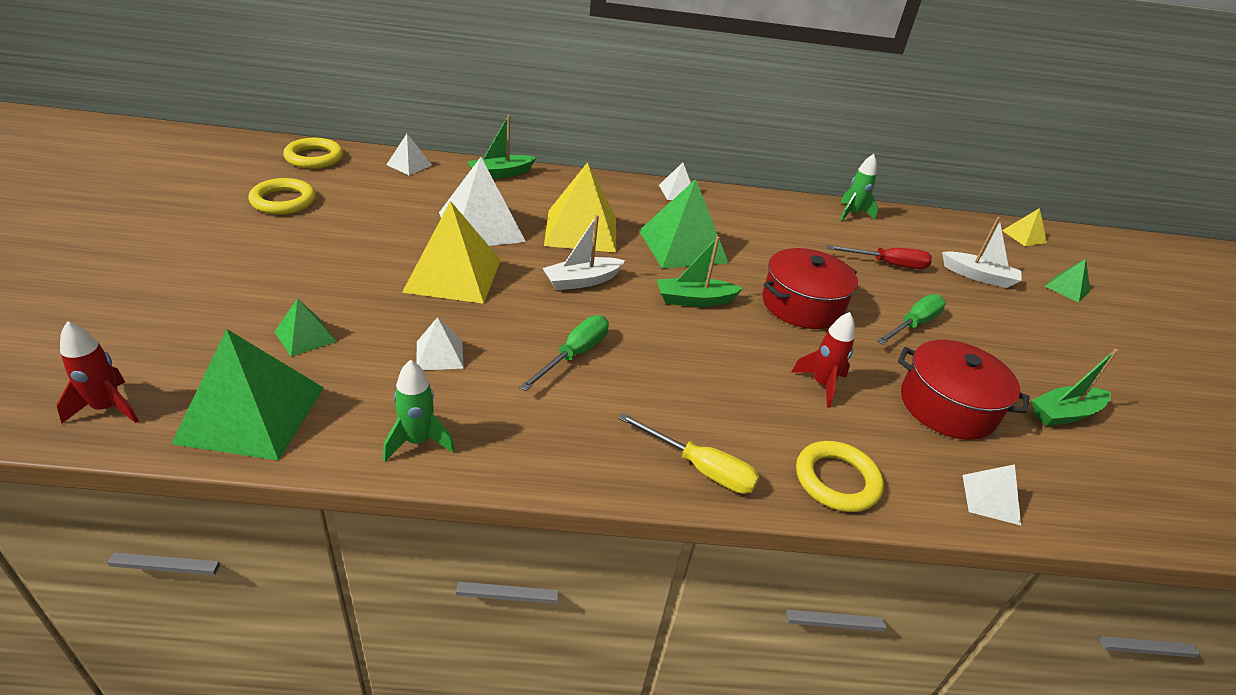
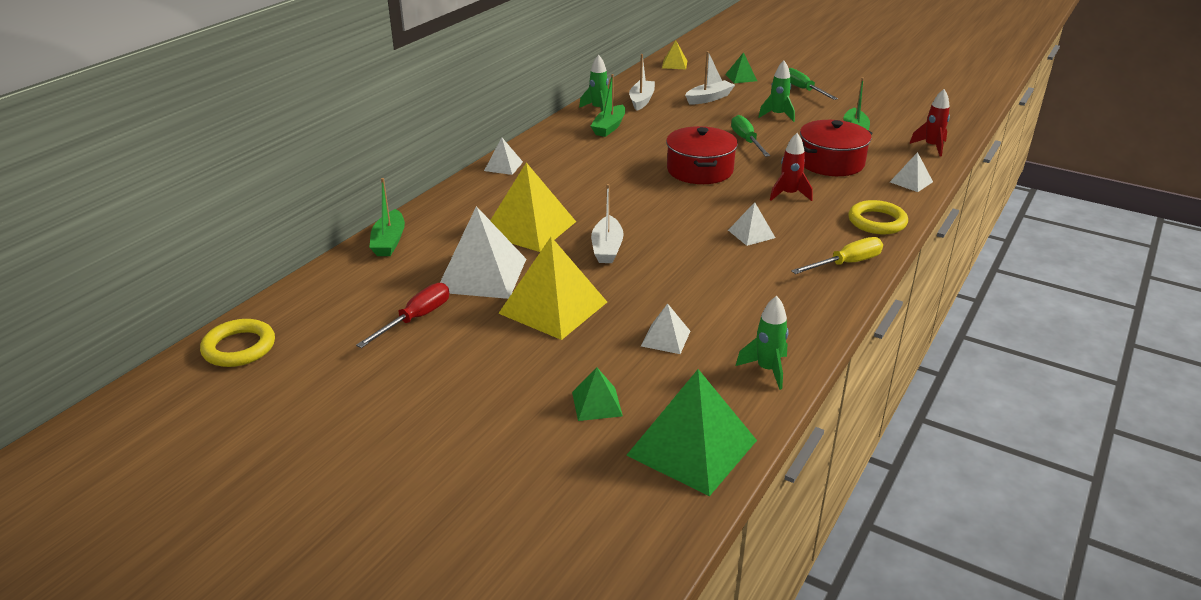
camera: 55 degrees left, 5 degrees down
red rocket [56,321,139,424] -> red rocket moved to [909,89,950,156]
yellow ring [248,178,316,215] -> none
white pyramid [386,134,433,175] -> white pyramid moved to [728,202,775,246]
green screwdriver [519,315,609,391] -> green screwdriver moved to [789,68,838,100]
green pyramid [639,179,729,269] -> none
green boat [657,236,743,307] -> green boat moved to [591,74,625,137]
red screwdriver [827,245,932,269] -> red screwdriver moved to [356,283,449,348]
none -> white boat [629,54,655,111]
none -> green rocket [759,61,795,122]

